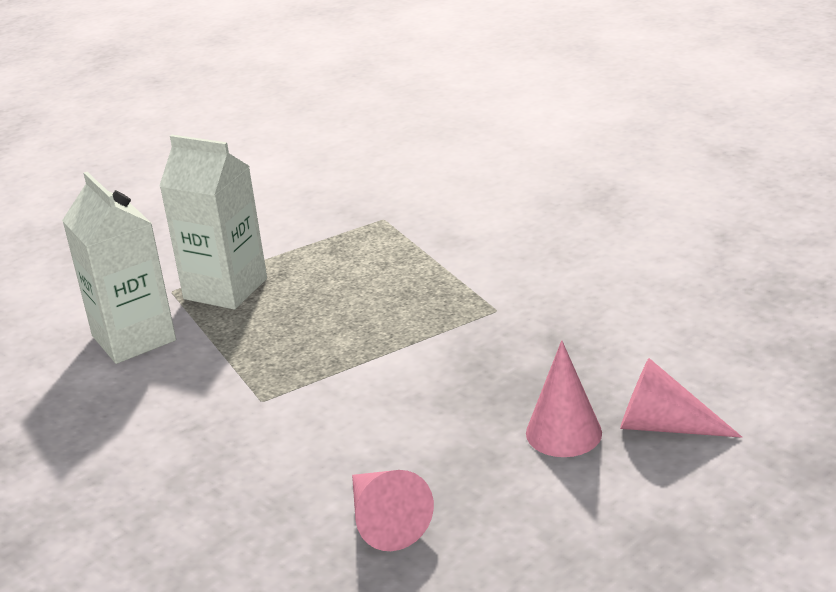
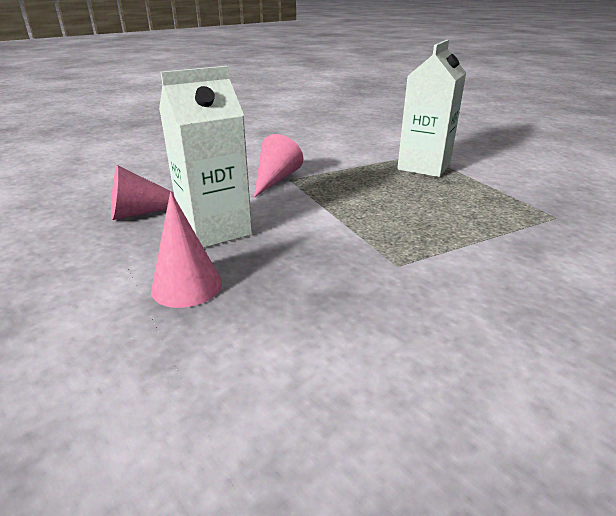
camera: 90 degrees right, 0 degrees up
white carton [62,172,176,364] -> white carton moved to [159,66,252,248]
pink cone [620,358,742,438] -> pink cone moved to [254,134,303,197]

